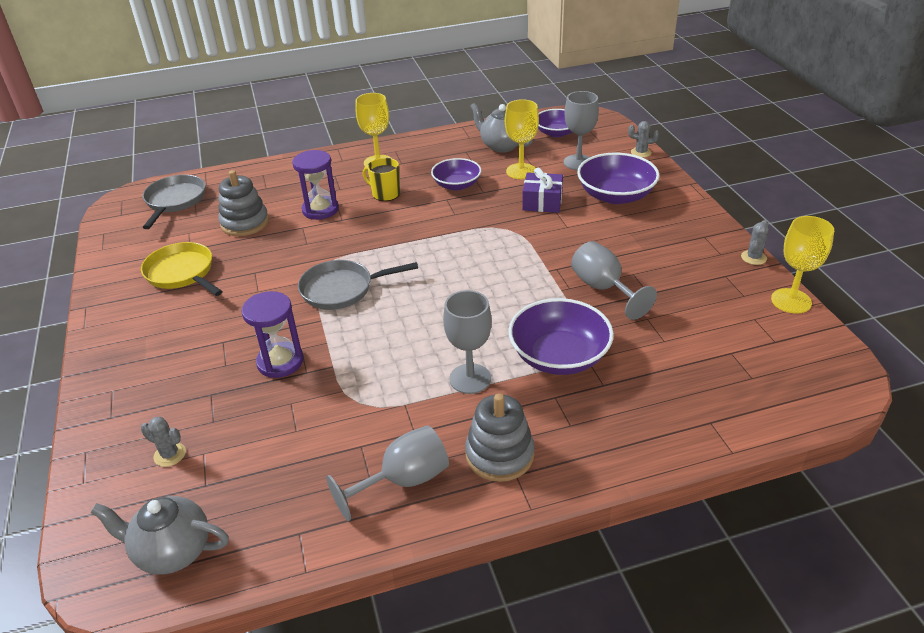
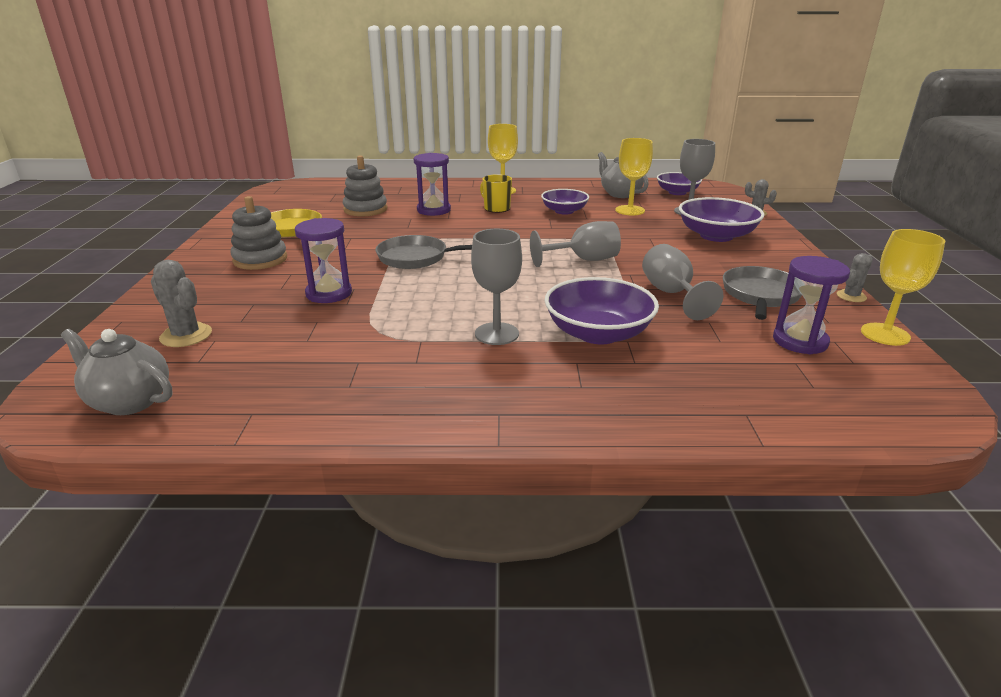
camera: 15 degrees right, 10 degrees down
grey cactus [141,417,186,467] -> grey cactus [151,260,212,347], size x1.58
grey pan [142,175,205,229] -> grey pan moved to [723,266,802,320]
grey goblet [326,425,449,521] -> grey goblet moved to [530,221,621,267]
grey stacking toy [465,393,535,482] -> grey stacking toy moved to [230,196,287,270]
purple gift [522,168,563,213] -> none
none -> purple hourglass [773,256,850,355]

